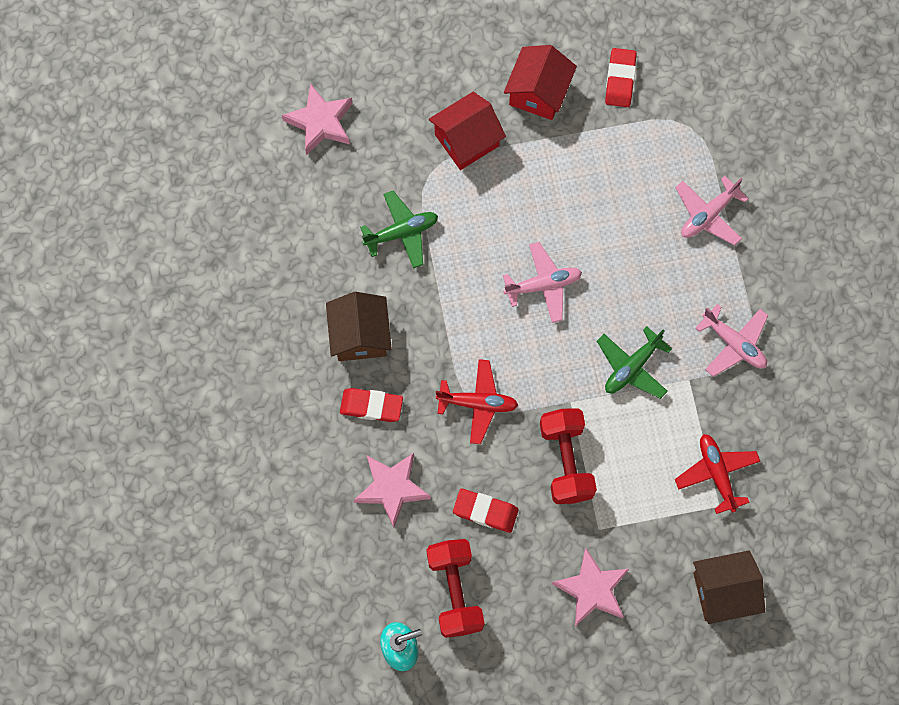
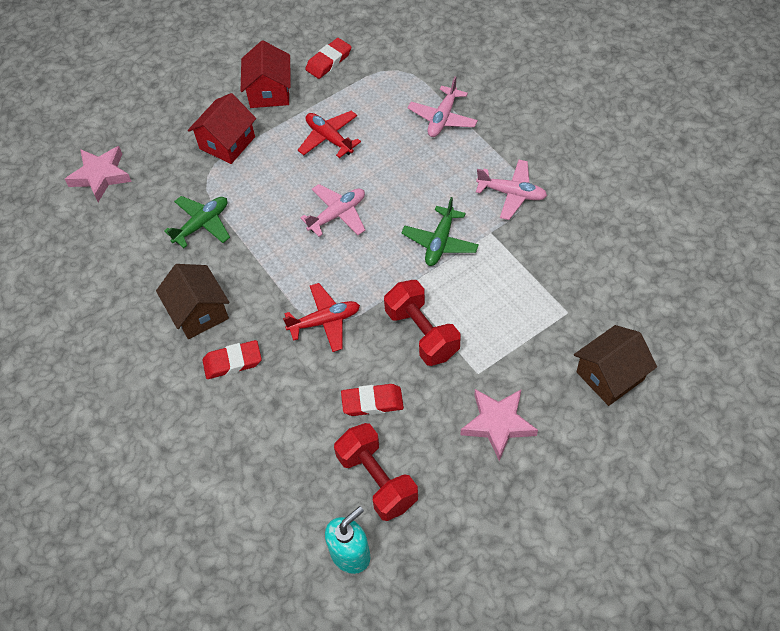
camera: 20 degrees left, 15 degrees down
pink star [354,453,431,528] -> none
red eraser [605,48,637,107] -> red eraser turned 60 degrees clockwise [305,38,351,79]
red plane [675,434,761,514] -> red plane moved to [298,111,361,158]

